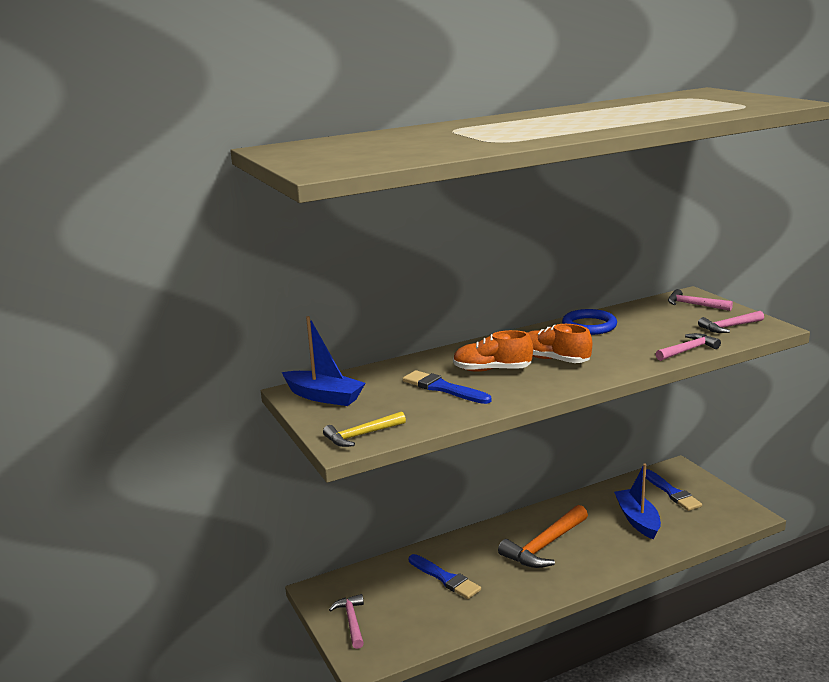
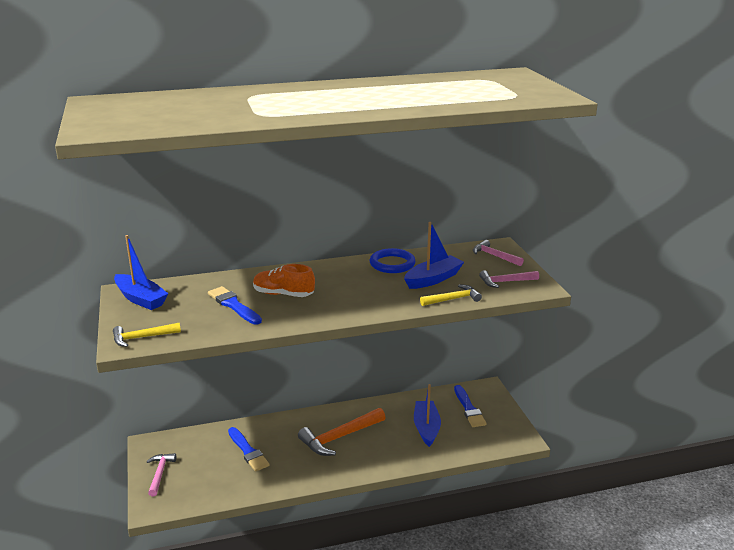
camera: 10 degrees right, 5 degrees up
orange shoe [528,324,592,363] -> none
pink hammer [656,333,721,361] -> yellow hammer [420,285,482,306]
none -> blue boat [404,222,464,289]

